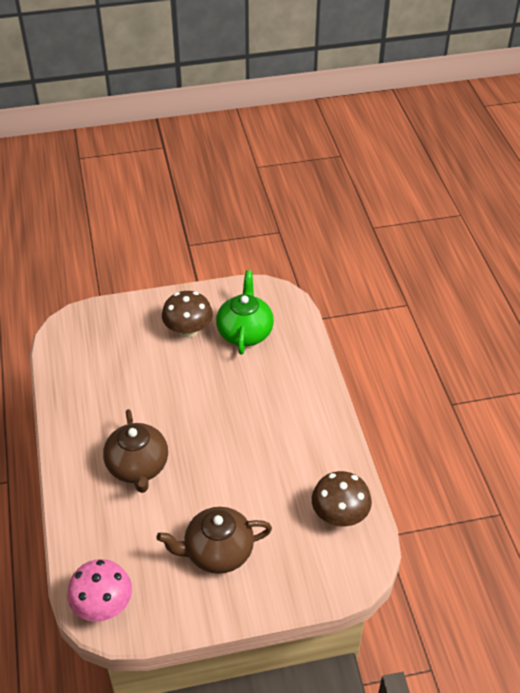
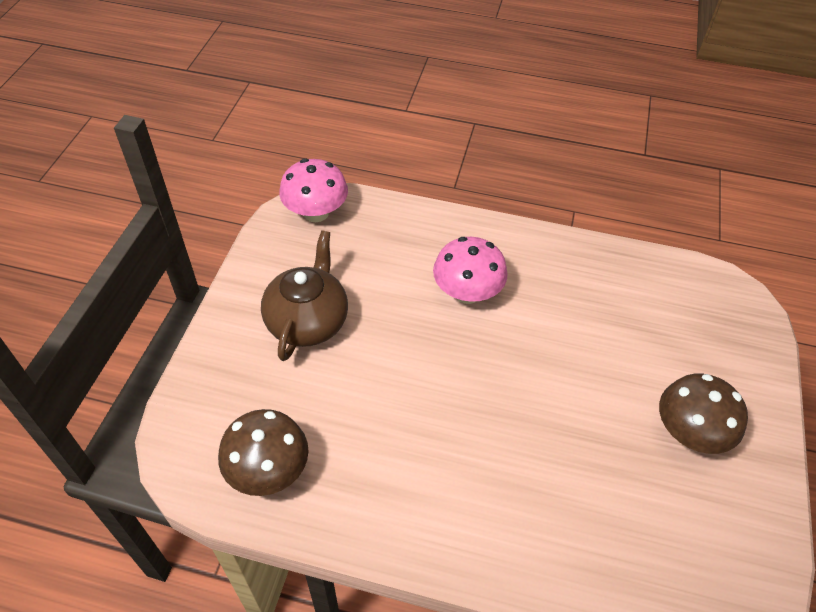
camera: 115 degrees right, 5 degrees up
brown teapot [103,409,168,493] -> pink mushroom [433,237,508,304]
green teapot [216,270,274,354] -> none

